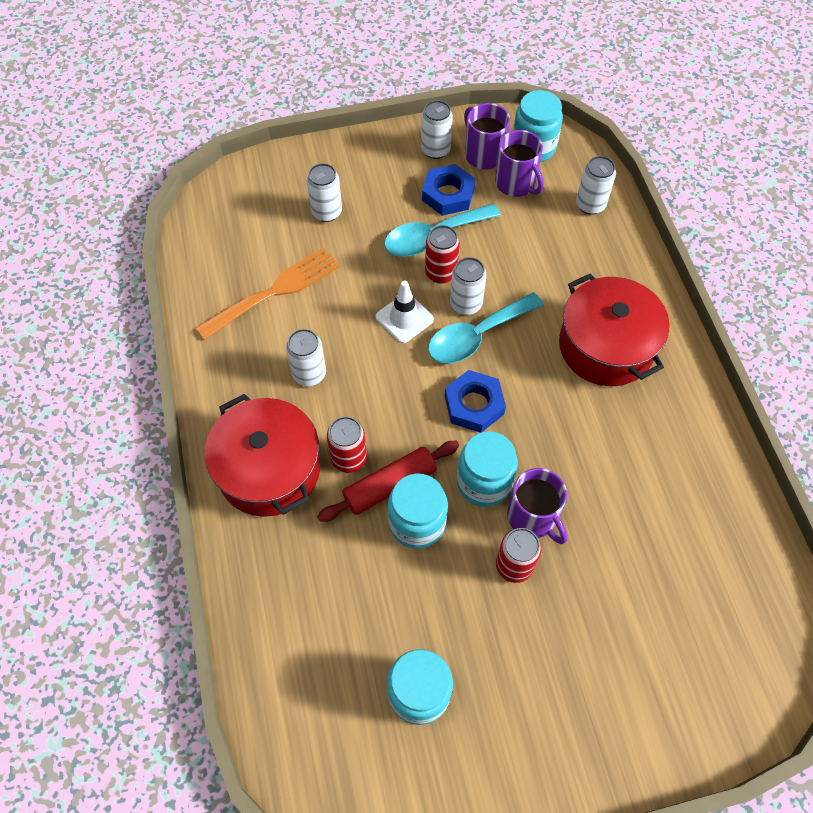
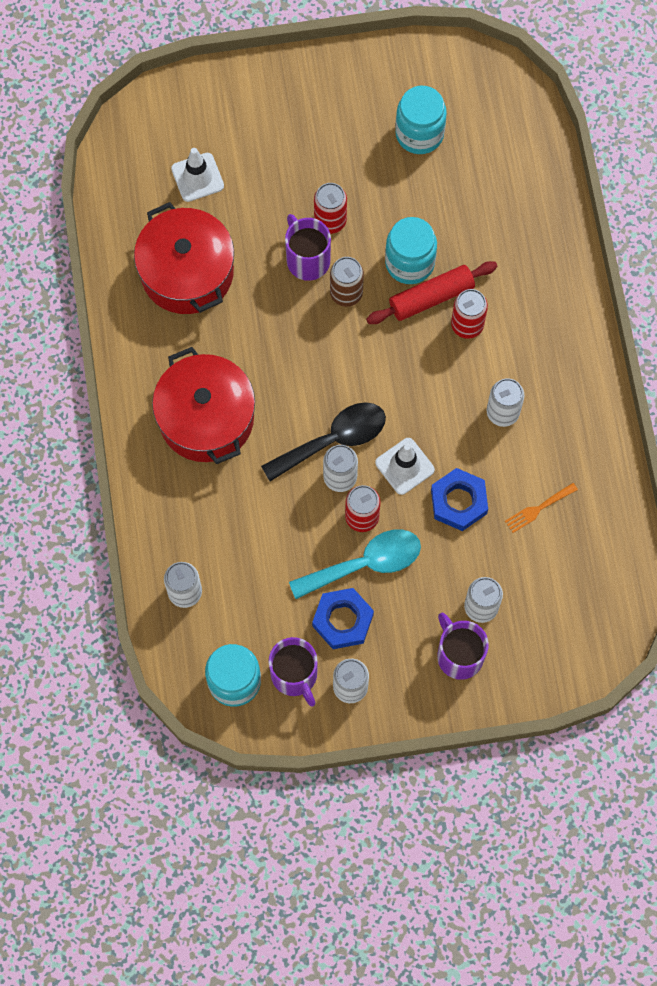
camera: 175 degrees left, 10 degrees up
orange fork [196,247,340,340] -> orange fork [505,483,578,533], size x0.49
red pot [205,394,320,517] -> red pot moved to [134,202,234,314]
turquoise spoon [428,293,544,364] -> black spoon [261,402,386,481]
blue nut [445,370,506,433] -> blue nut moved to [431,468,488,531]
turquoise jar [457,431,518,507] -> brown can [330,257,364,307]
purple mug [495,130,544,197] -> purple mug moved to [437,613,489,680]
none -> white traffic cone [171,148,224,202]

